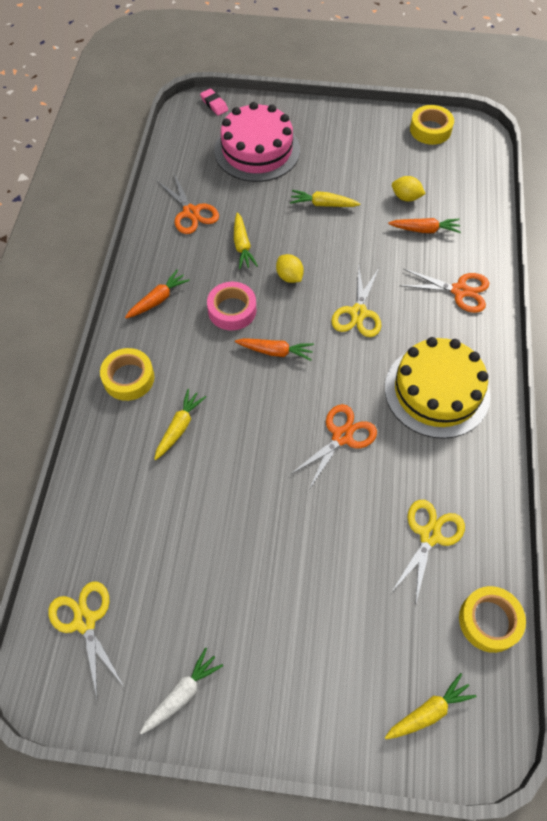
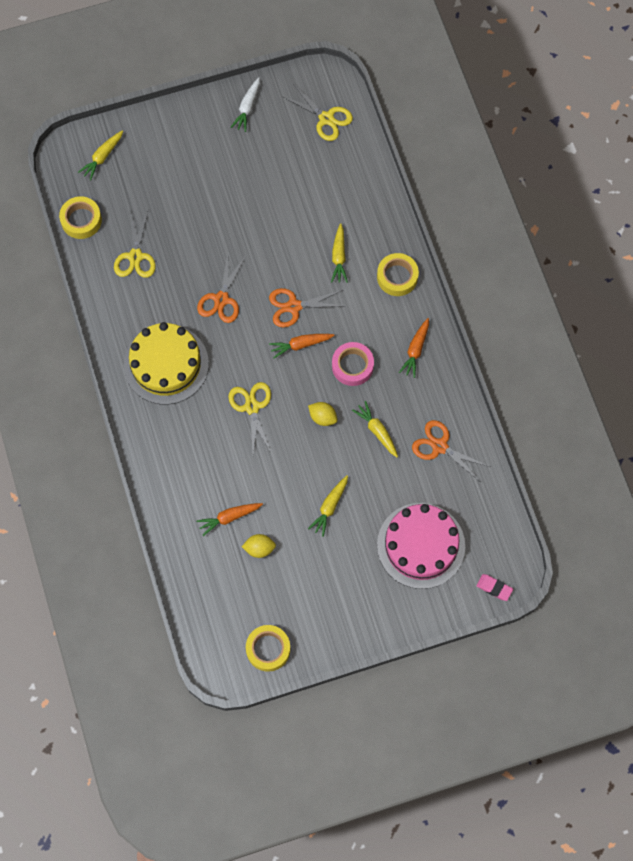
camera: 155 degrees right, 10 degrees up
yellow carrot [290,190,361,207] -> yellow carrot turned 135 degrees clockwise [308,475,348,537]
orange scissors [399,268,489,313] -> orange scissors moved to [269,288,347,328]

